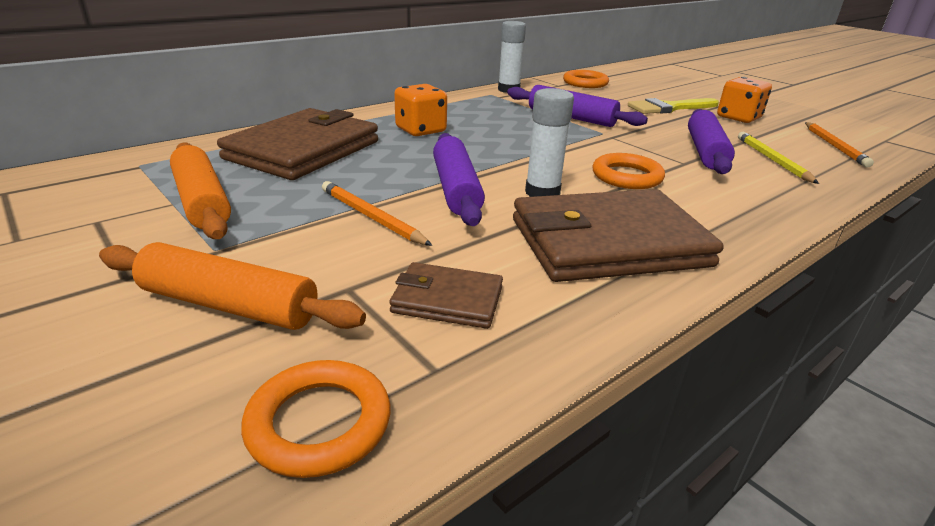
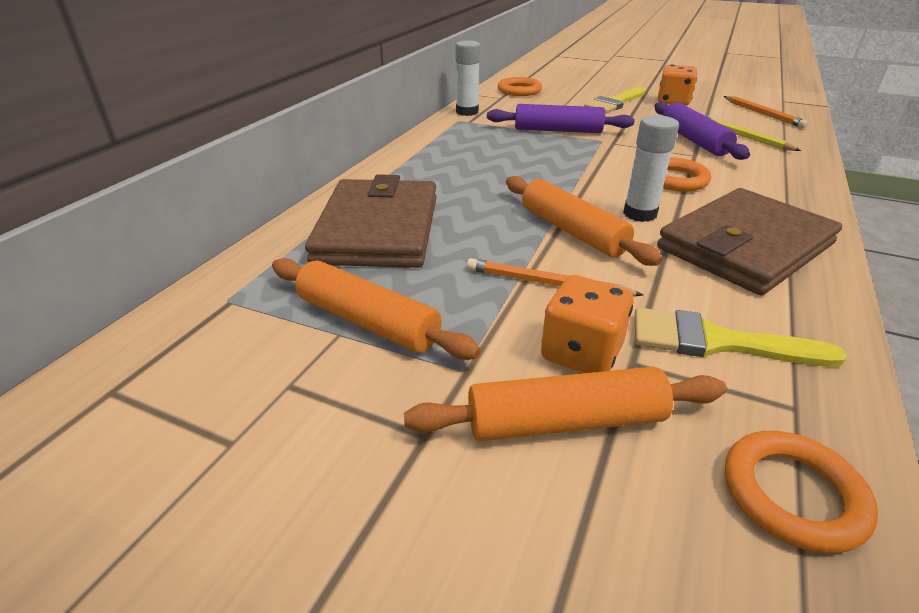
camera: 25 degrees left, 5 degrees up
brown wallet [389,262,503,329] -> yellow brush [635,308,847,367]
orange dice [394,84,447,136] -> orange dice moved to [541,275,633,373]
purple rolling pin [433,133,485,226] -> orange rolling pin [506,176,662,266]

